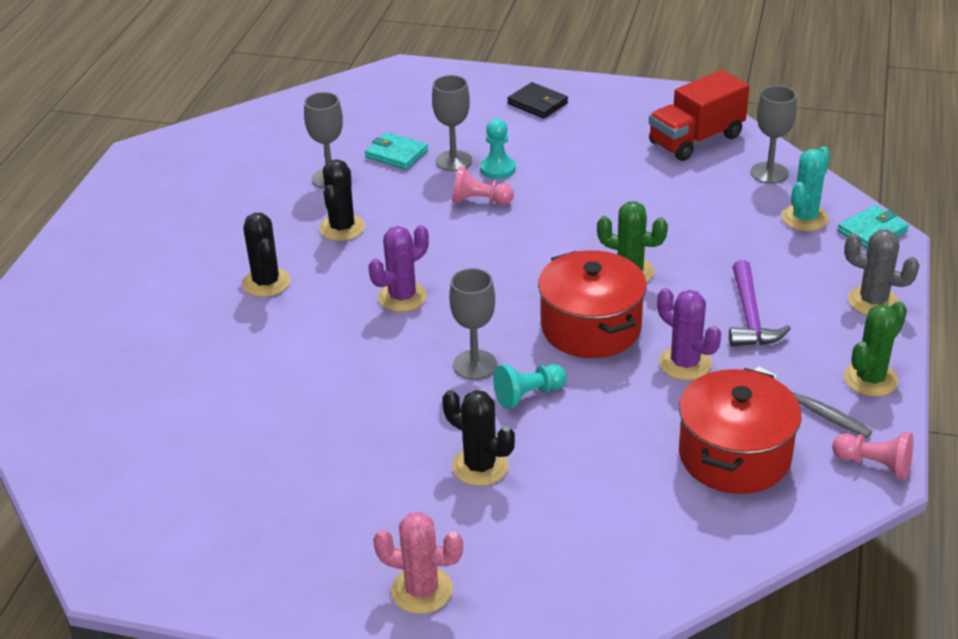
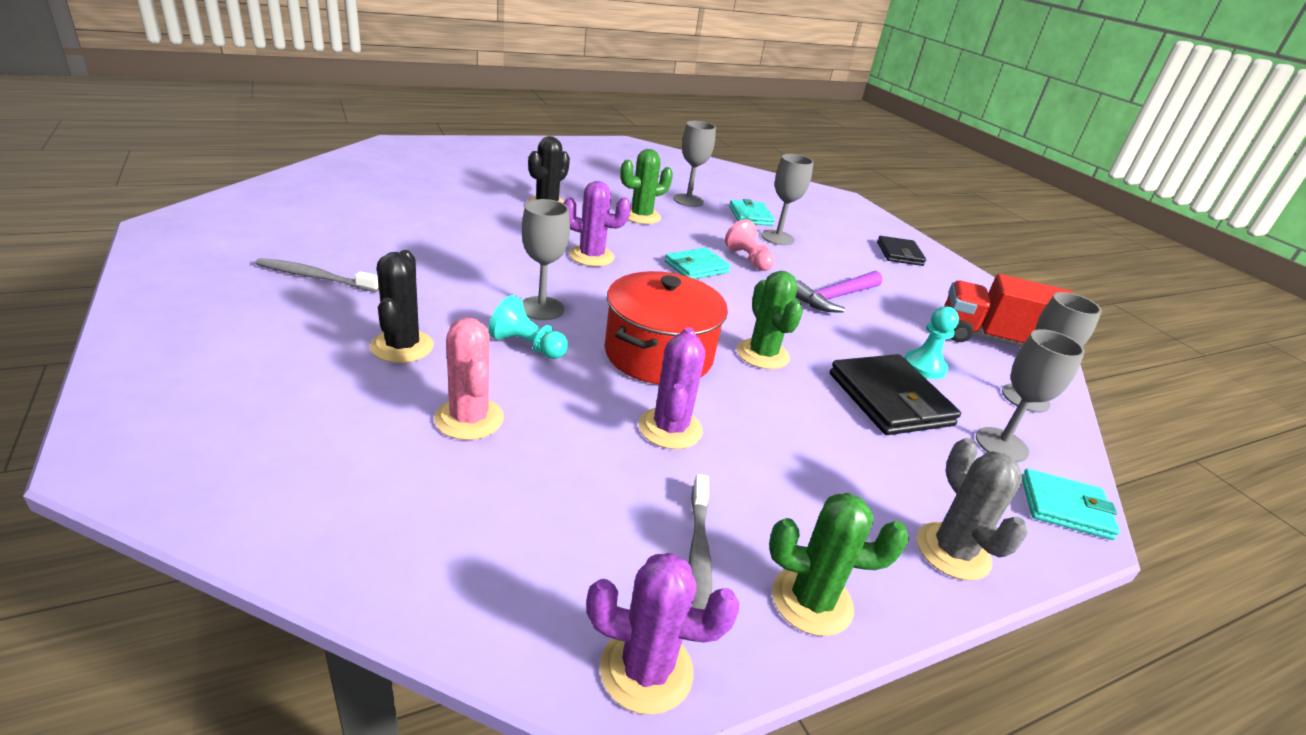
camera: 45 degrees right, 5 degrees down
black cactus [319,159,365,241] -> green cactus [620,149,673,224]
pink cactus [373,512,463,614] -> pink cactus moved to [434,318,504,440]
turquoise pawn [480,118,516,179] -> turquoise pawn moved to [904,306,959,379]
red pot [679,368,802,494] -> none
purple hammer [729,260,791,346] -> purple hammer moved to [795,271,882,313]
turquoise cactus [782,146,830,231] -> grey goblet [976,329,1085,462]
pink pawn [832,432,913,480] -> purple cactus [586,553,739,715]
none -> grey toothbrush [255,258,379,292]
none -> turquoise wallet [665,247,731,279]
none -> black wallet [830,354,961,435]

